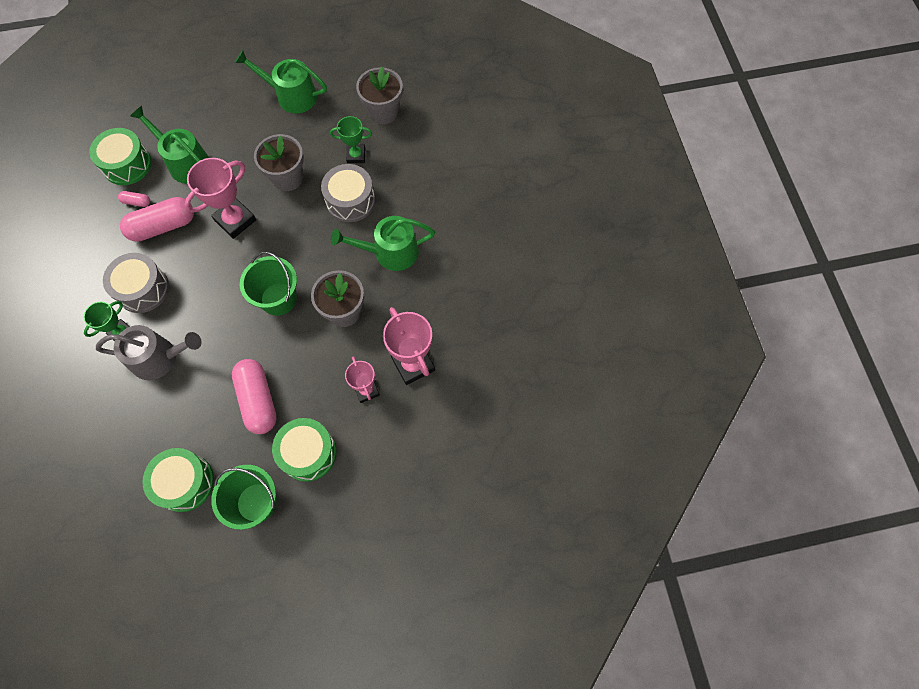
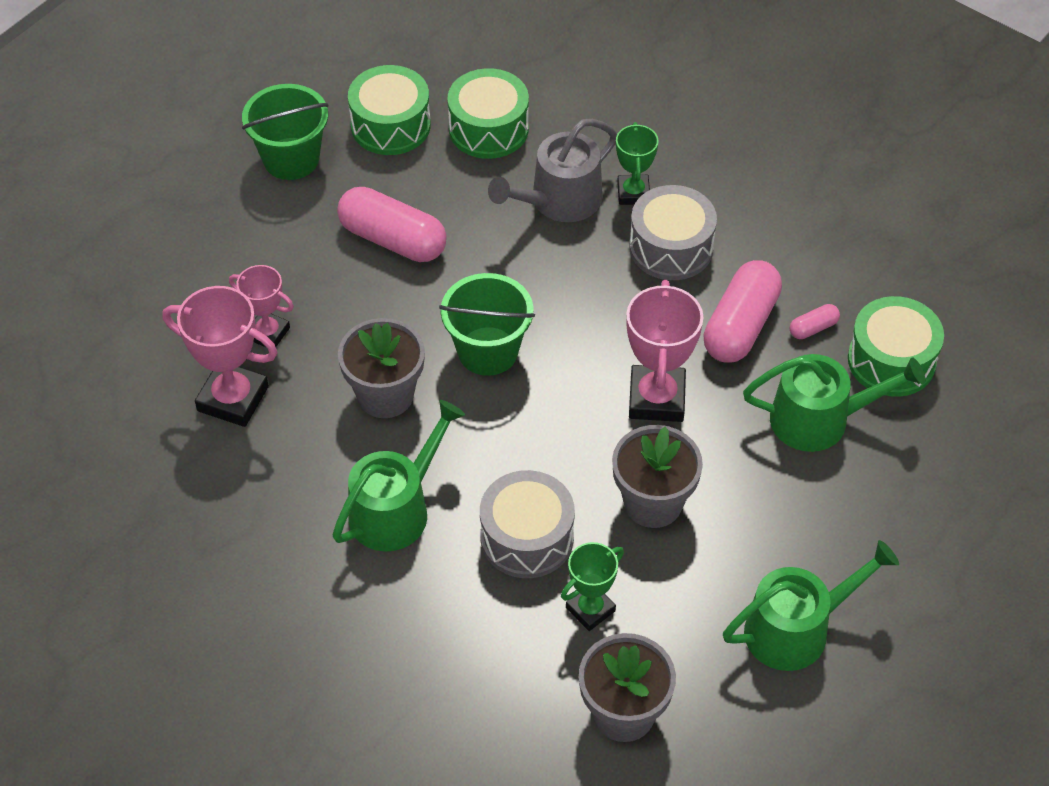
camera: 140 degrees right, 15 degrees down
green drum [272,418,336,482] -> green drum moved to [448,68,529,159]

